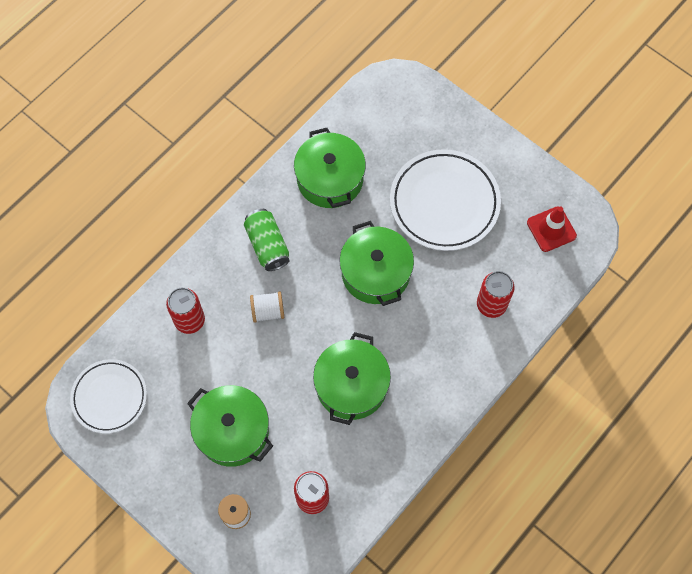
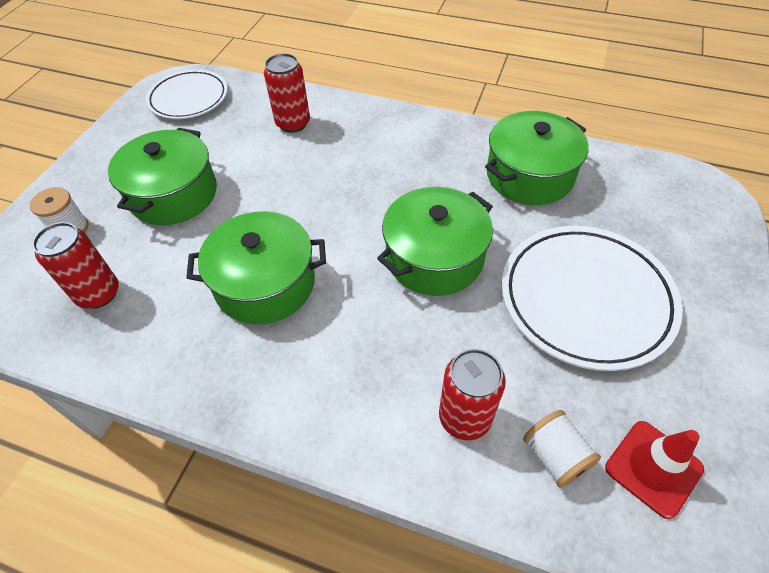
camera: 70 degrees right, 15 degrees down
green can [244,209,290,271] -> none
white spool [250,291,284,323] -> white spool moved to [523,410,601,488]

